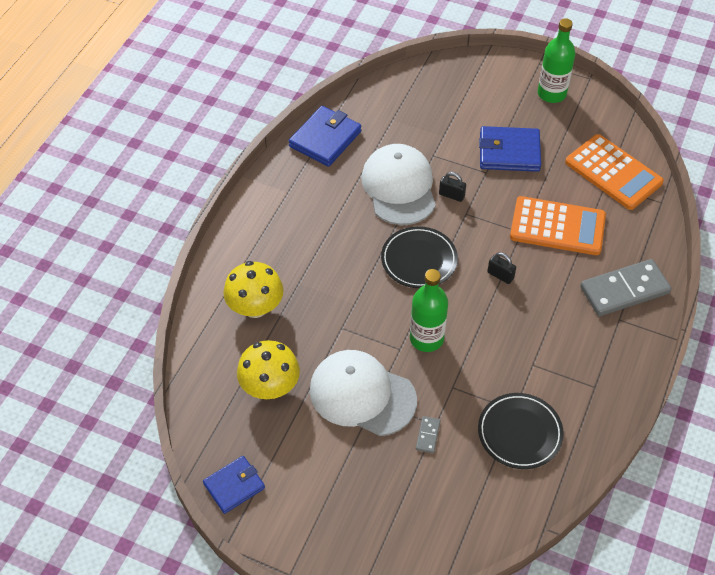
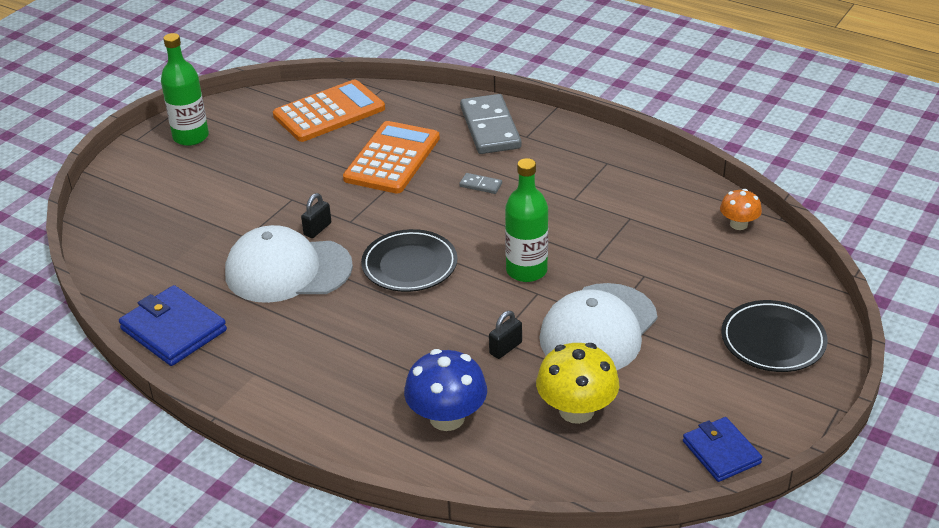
camera: 80 degrees left, 15 degrees down
yellow mushroom [223,261,284,318] -> blue mushroom [404,349,487,431]
grey domino [416,416,440,453] -> grey domino moved to [459,173,502,194]
black plate [478,393,564,469] -> black plate moved to [721,300,828,372]
blue wallet [479,126,541,172] -> none
black padlock [487,252,516,284] -> black padlock moved to [489,311,522,359]
none -> orange mushroom [720,189,762,230]

